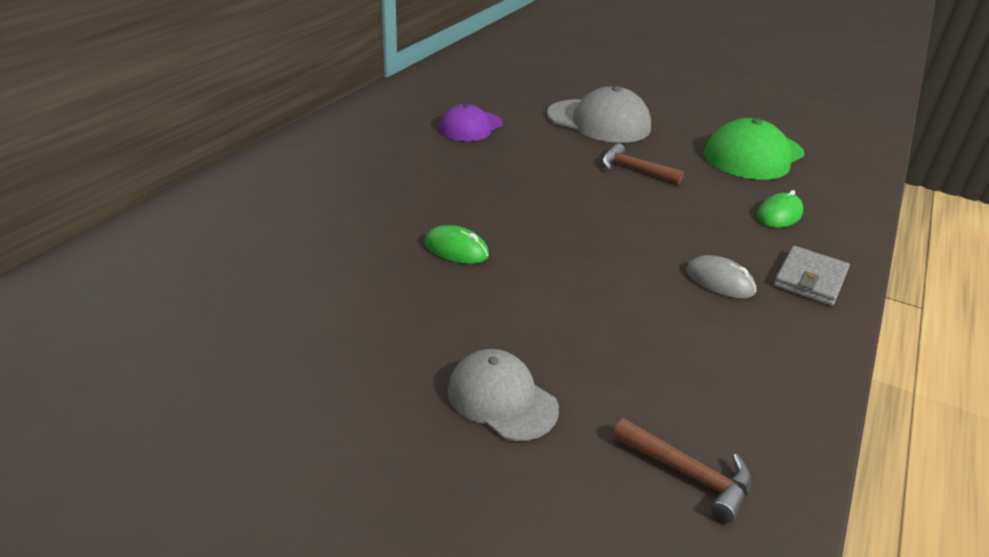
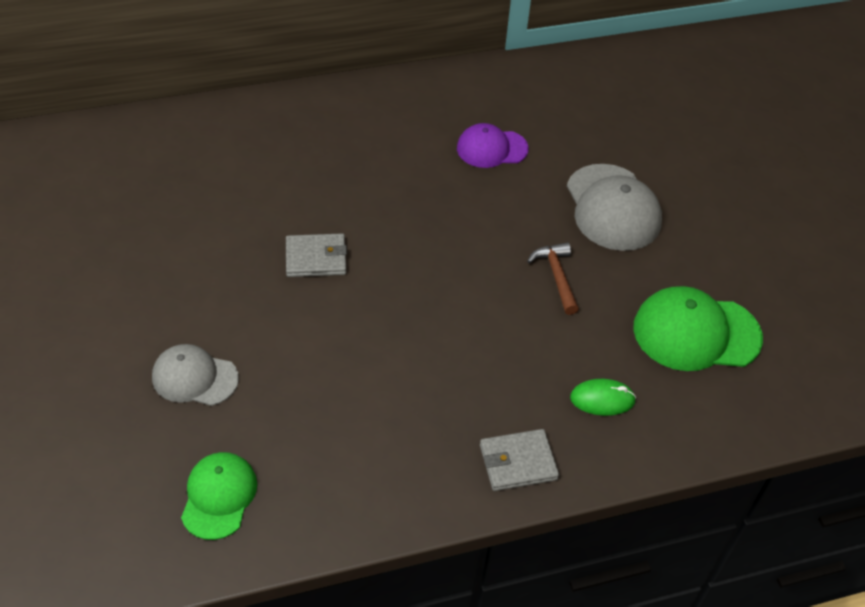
camera: 45 degrees right, 15 degrees up
green mouse [425,225,489,264] -> grey wallet [286,234,347,277]
grey cap [447,349,559,441] -> grey cap turned 75 degrees counterclockwise [152,344,239,406]
brown hammer [613,418,751,523] -> green cap [181,452,257,540]
grey mouse [686,255,756,298] -> none

